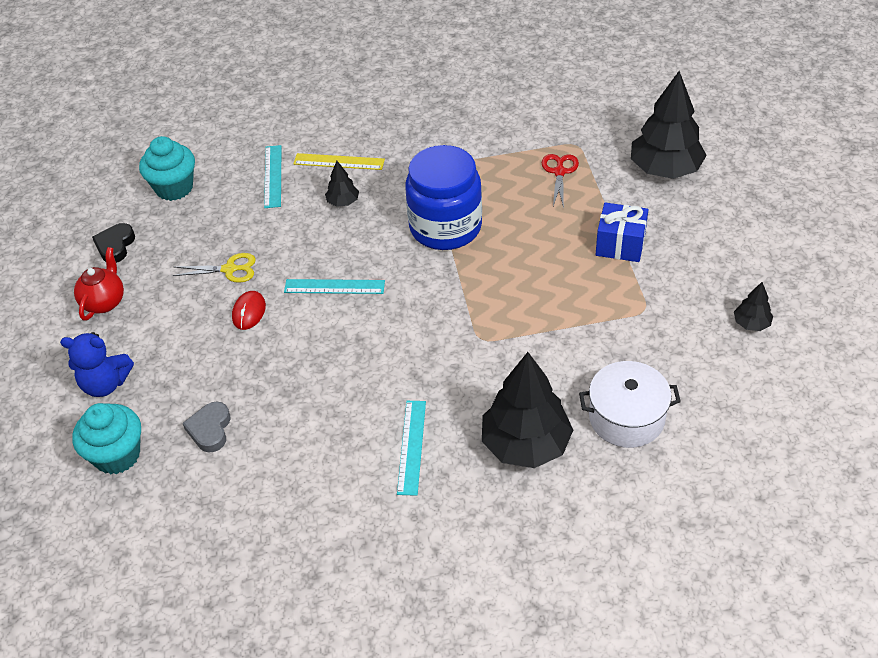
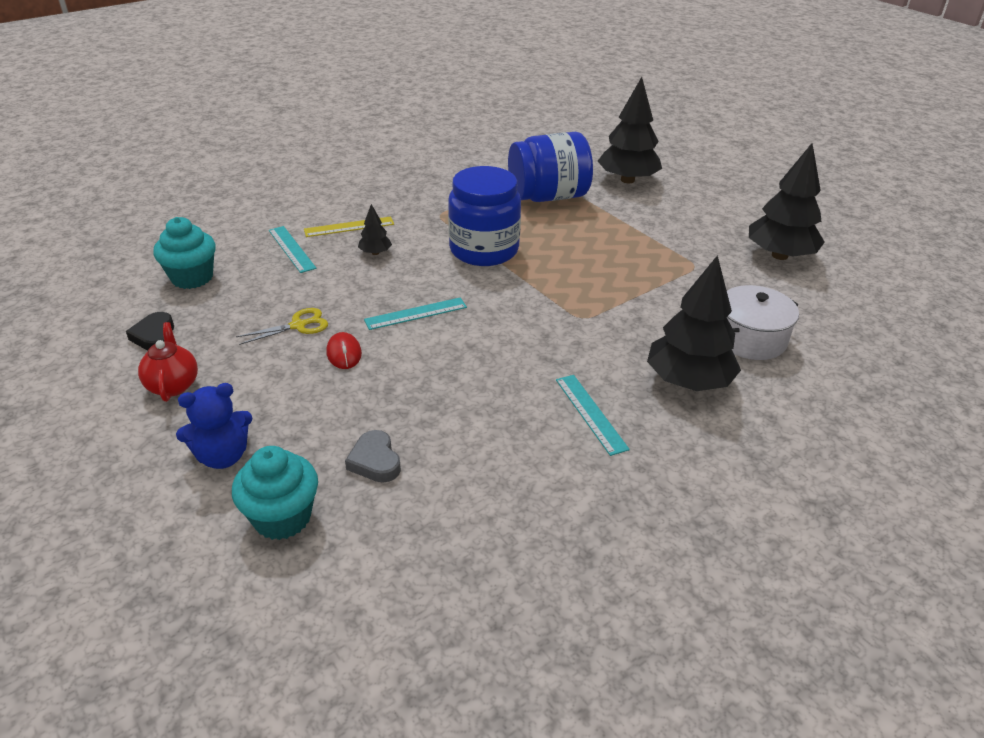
camera: 30 degrees left, 10 degrees down
red scissors [542,154,579,209] -> blue jar [508,132,593,202]
blue gift [596,203,648,262] -> none
black tree [734,282,773,331] -> black tree [749,143,825,260], size x2.19

